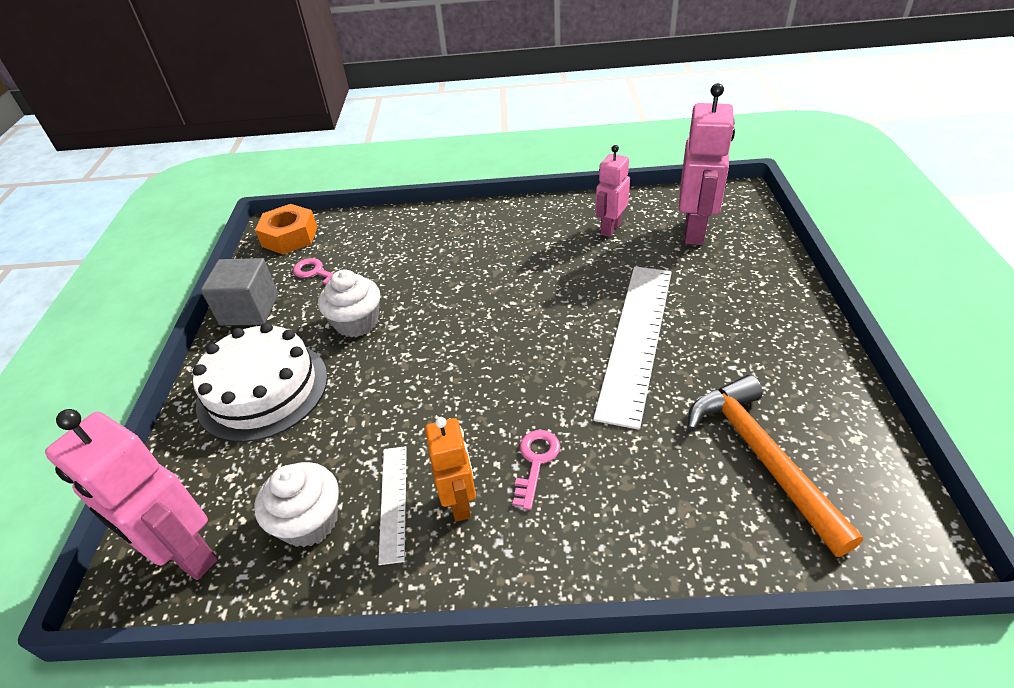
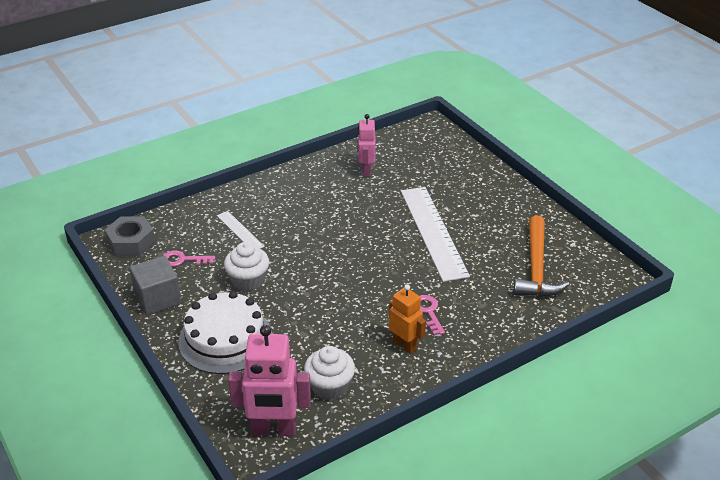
camera: 35 degrees left, 5 degrees down
orange nut [255,204,317,254] -> grey nut [105,216,155,257]
white ruler [378,446,407,565] -> white ruler moved to [217,211,265,249]
pink robot [679,83,735,245] -> none
orange hammer [688,375,863,557] -> orange hammer turned 120 degrees counterclockwise [514,215,570,297]

